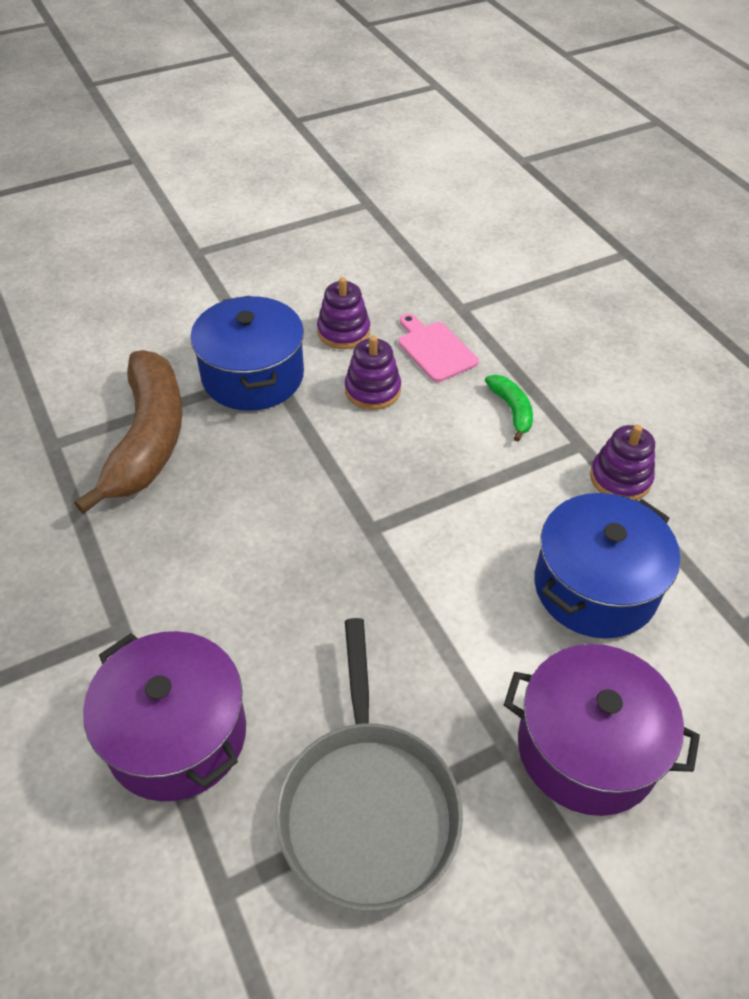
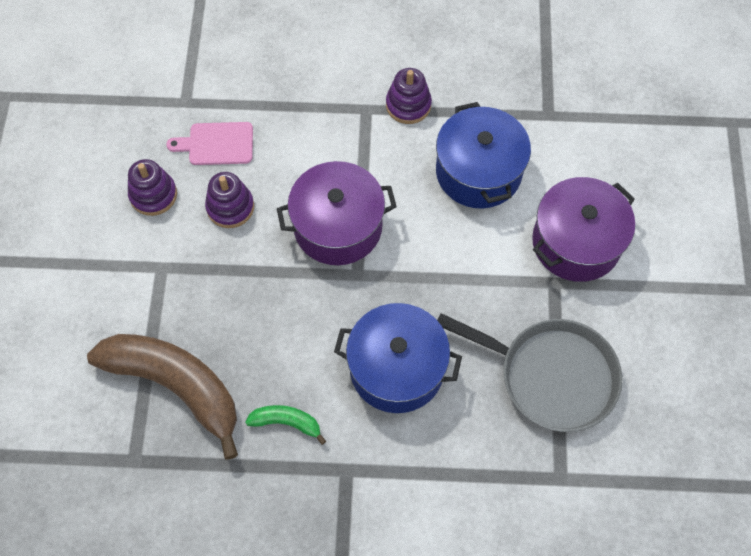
camera: 60 degrees left, 15 degrees up
purple pot [83,631,246,801] -> purple pot moved to [277,161,397,265]
blue pot [190,296,304,411] -> blue pot moved to [334,303,462,413]
green banana [485,375,533,442] -> green banana moved to [245,405,326,445]

